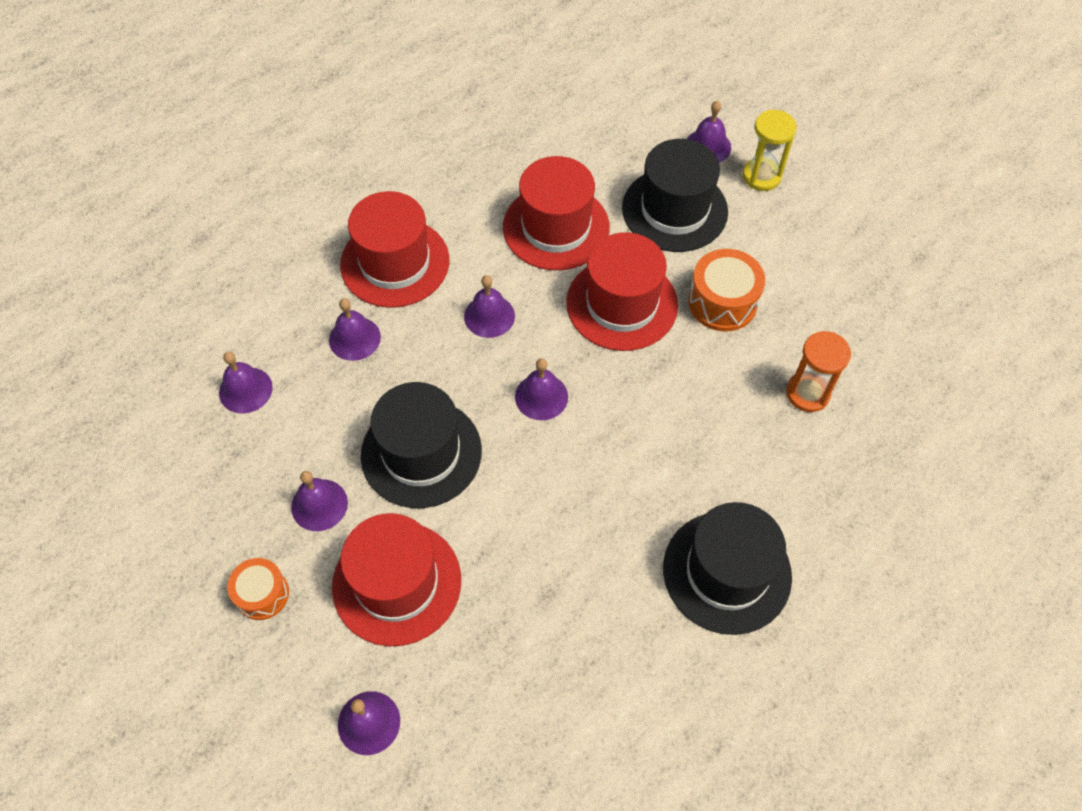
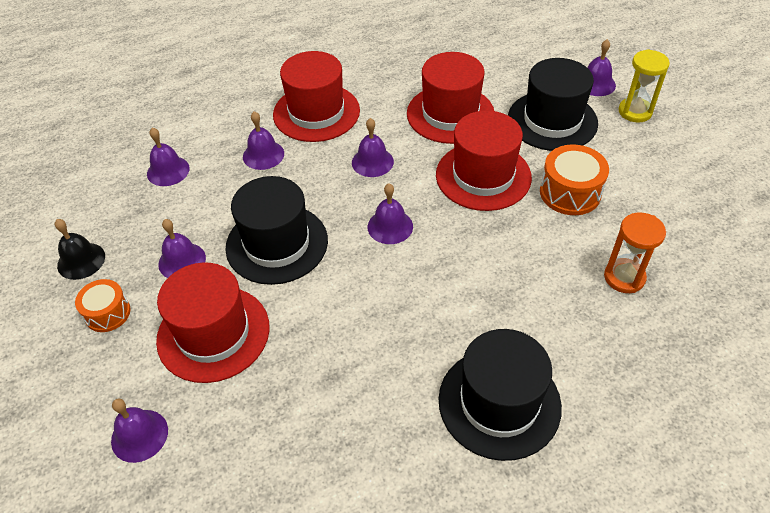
camera: 20 degrees right, 10 degrees down
none -> black bell [55,219,105,280]

